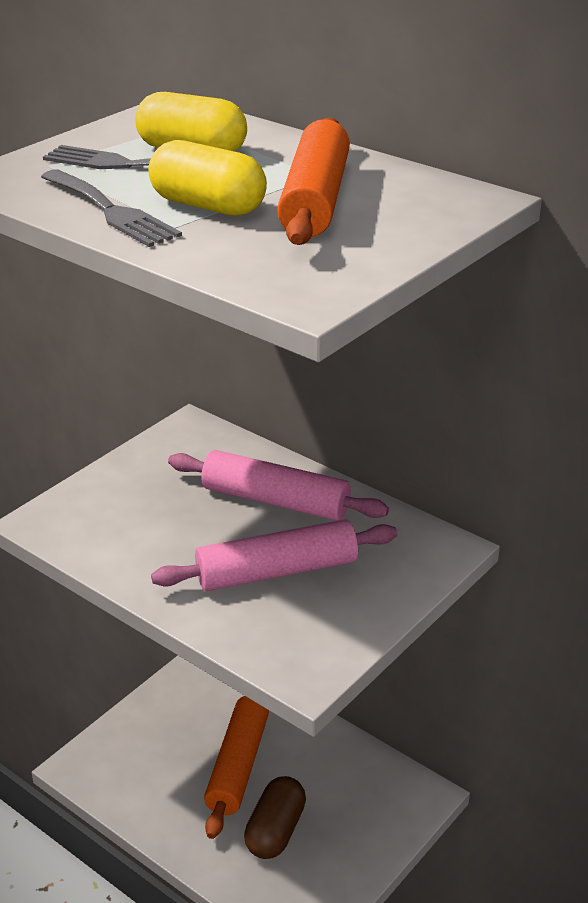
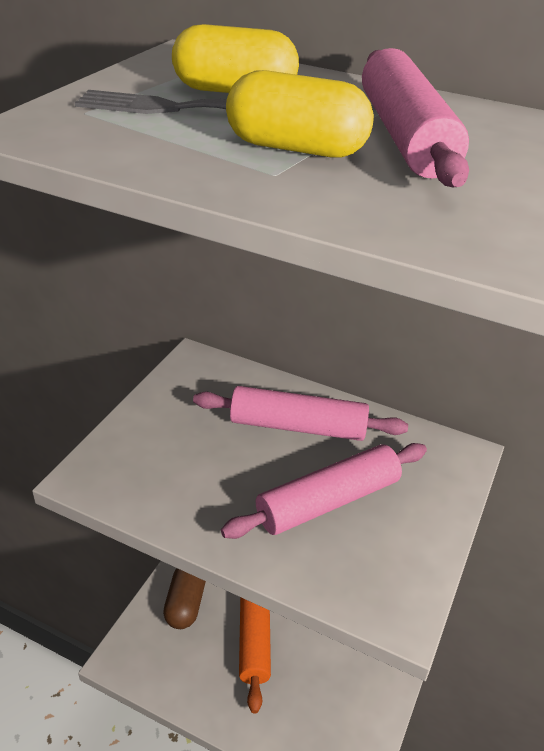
camera: 15 degrees left, 5 degrees up
grey fork [41,170,182,247] -> none
brown capsule [244,776,306,859] -> brown capsule moved to [163,568,206,629]
orange rolling pin [277,117,350,245] -> pink rolling pin [362,48,469,187]

